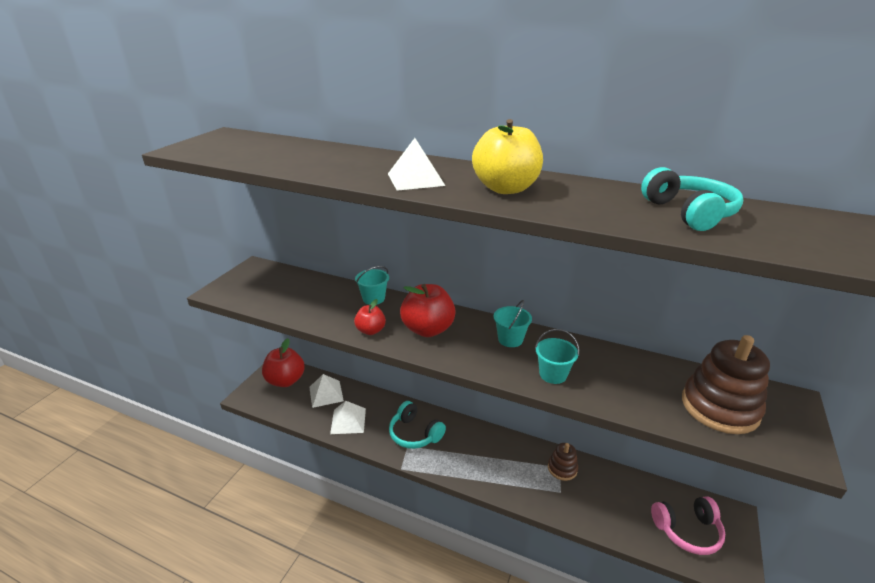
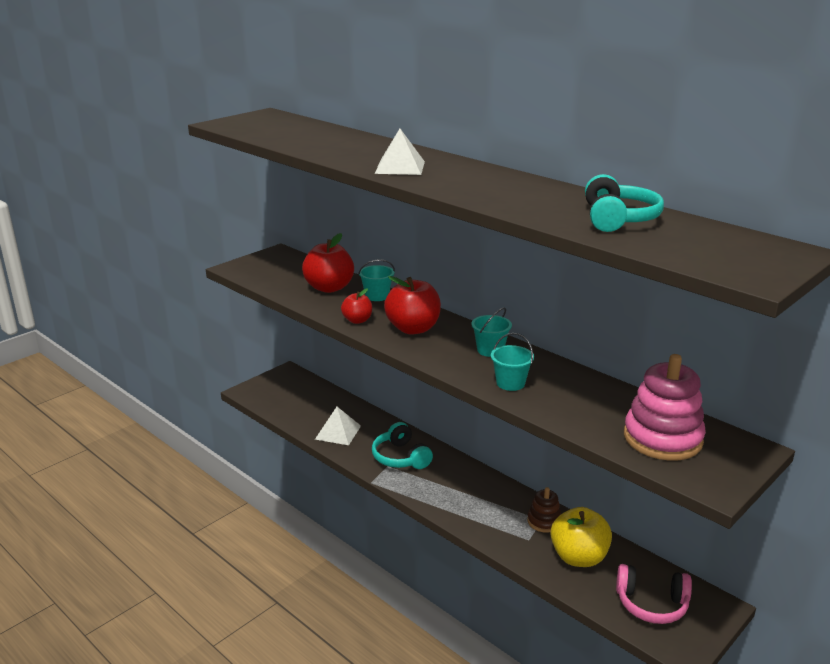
camera: 20 degrees right, 5 degrees down
red apple [262,338,305,387] -> red apple moved to [302,233,354,293]
white pyramid [309,374,344,408] -> none
yellow apple [472,119,543,194] -> yellow apple moved to [551,507,612,567]
brown stacking toy [682,335,770,434] -> pink stacking toy [624,354,706,461]

